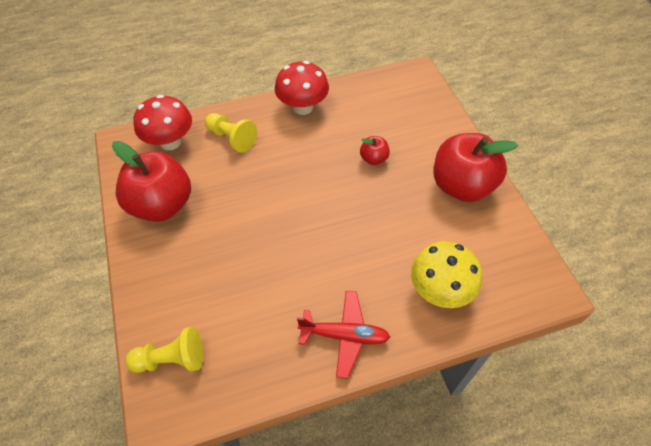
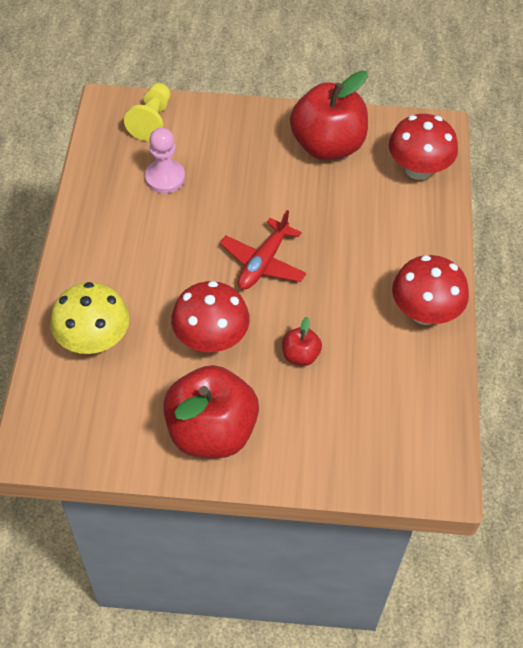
camera: 110 degrees right, 0 degrees up
yellow pawn [205,113,257,153] -> none
red plane [297,291,390,379] -> red plane moved to [220,210,306,290]
none -> pink pawn [145,128,185,193]
none -> red mushroom [171,281,250,352]

